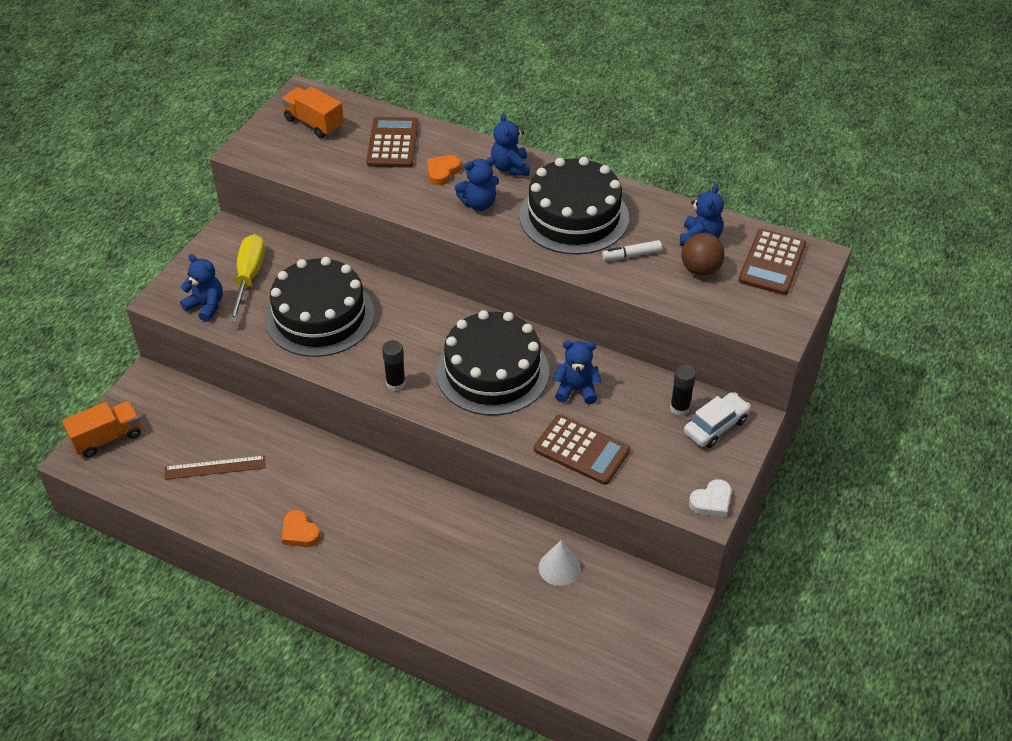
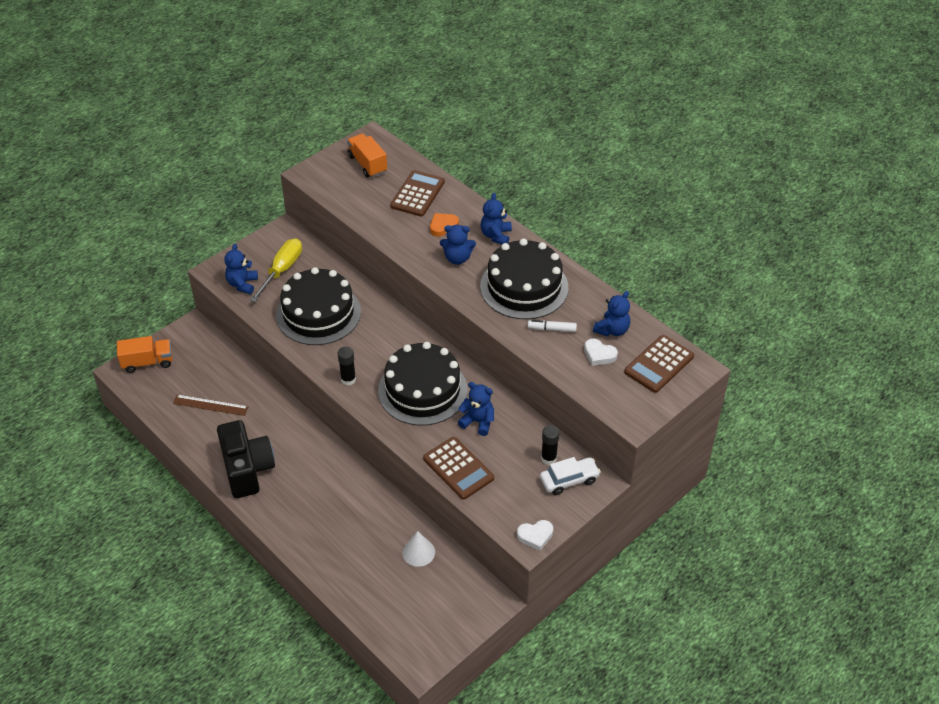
camera: 20 degrees right, 0 degrees up
blue teddy bear [180,254,223,322] -> blue teddy bear turned 135 degrees counterclockwise [224,244,258,294]
orange heart [282,510,320,547] -> black camera [217,420,275,498]
brown ball [681,233,725,276] -> white heart [584,339,618,366]

